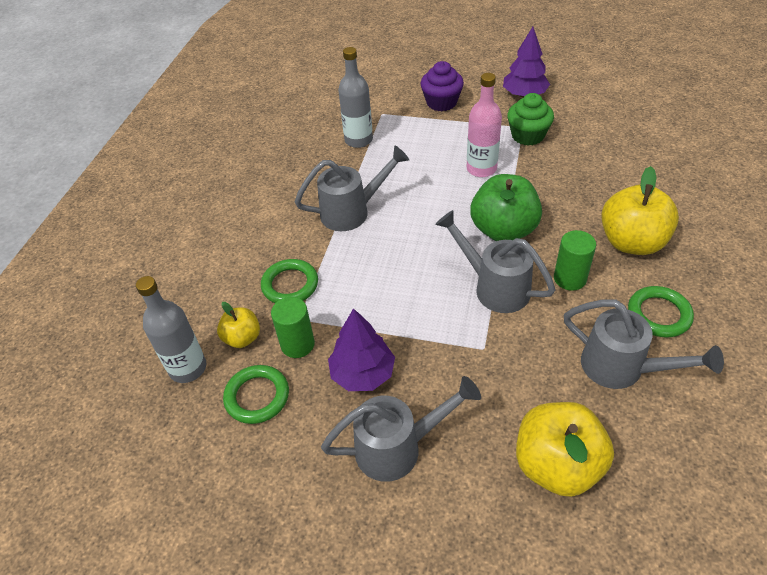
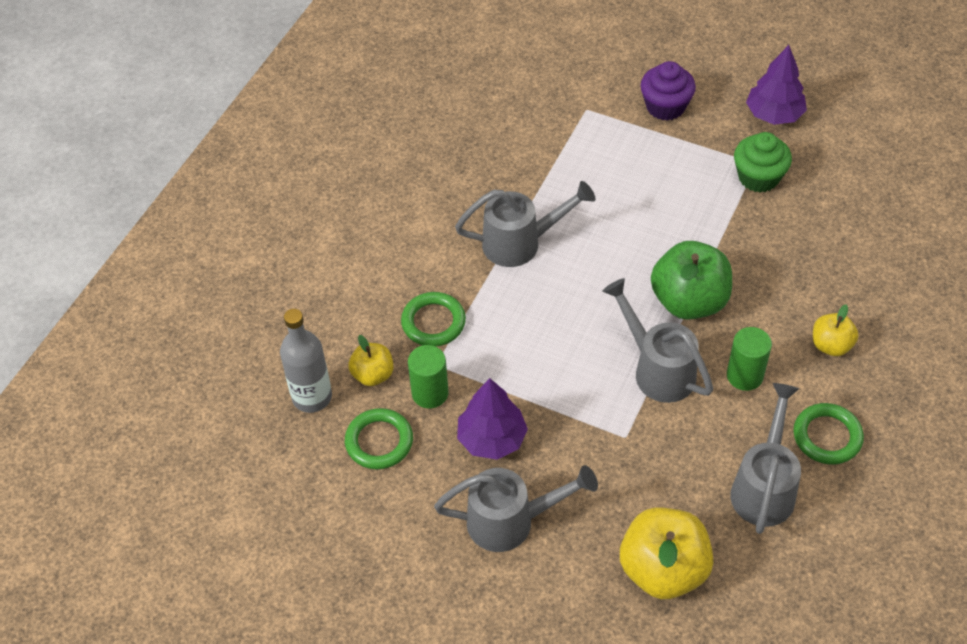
camera: 10 degrees right, 5 degrees up
grey bottle [338,47,373,148] -> none
pink bottle [466,73,502,177] -> none
grey watering can [564,299,724,389] -> grey watering can turned 120 degrees counterclockwise [730,383,801,534]
yellow apple [601,166,679,255] -> yellow apple [813,304,859,356], size x0.54

